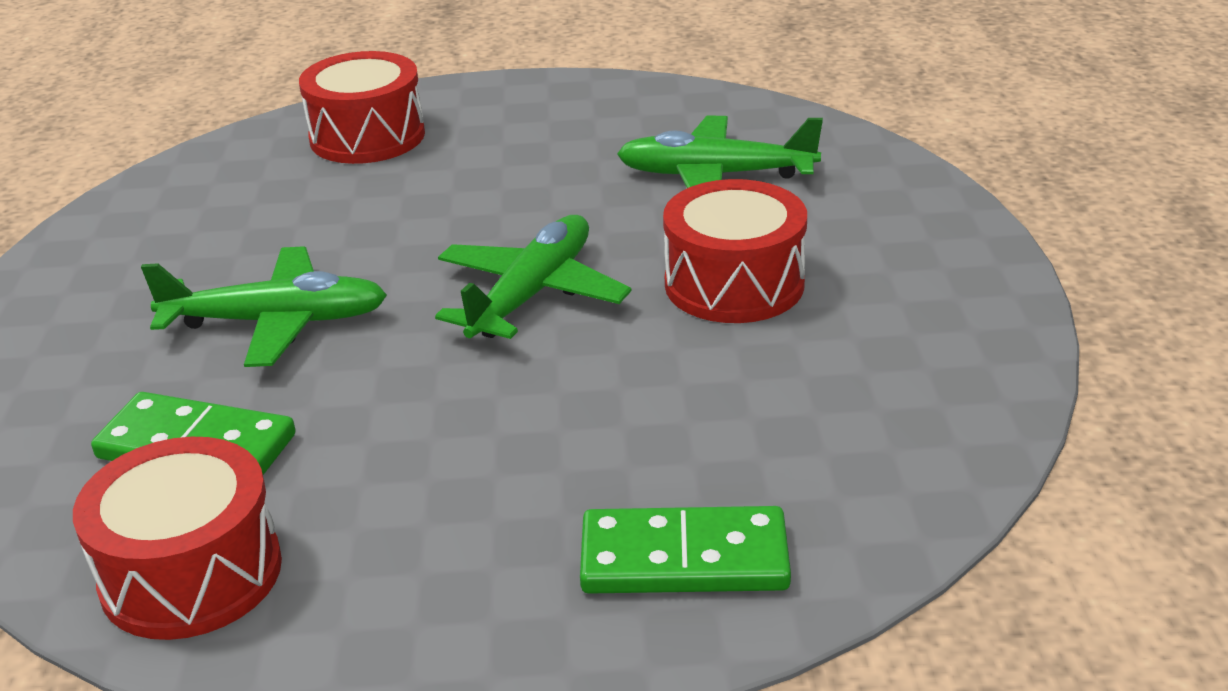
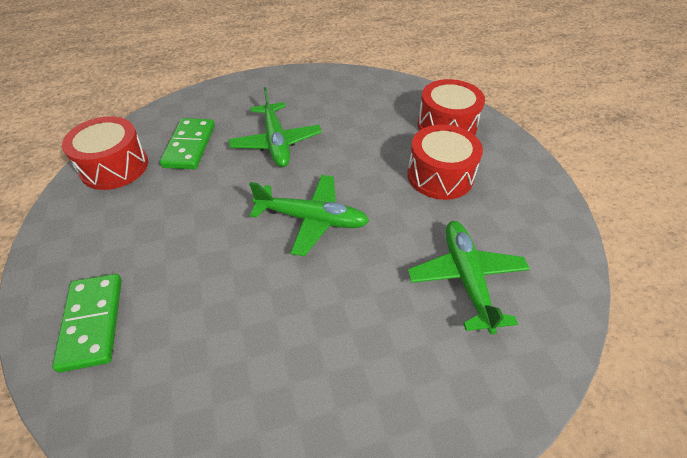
camera: 75 degrees right, 15 degrees up
red drum [663,179,807,323] -> red drum moved to [407,124,483,200]

